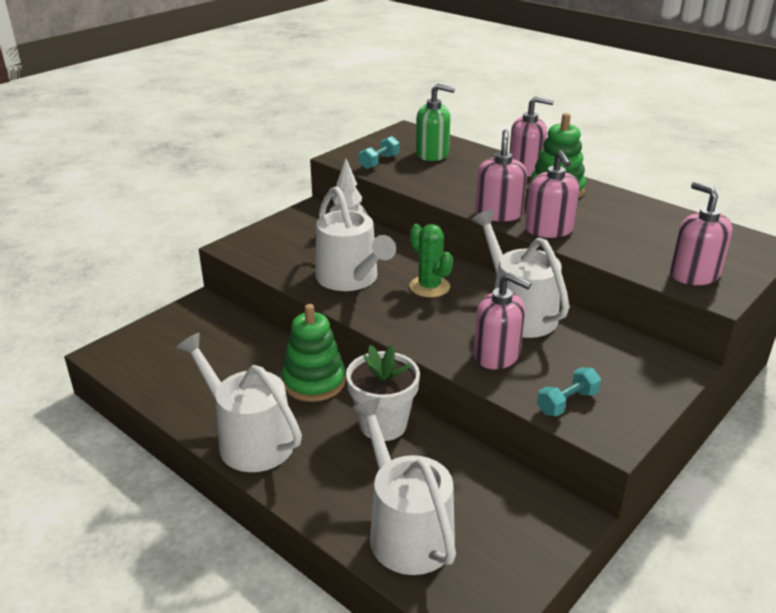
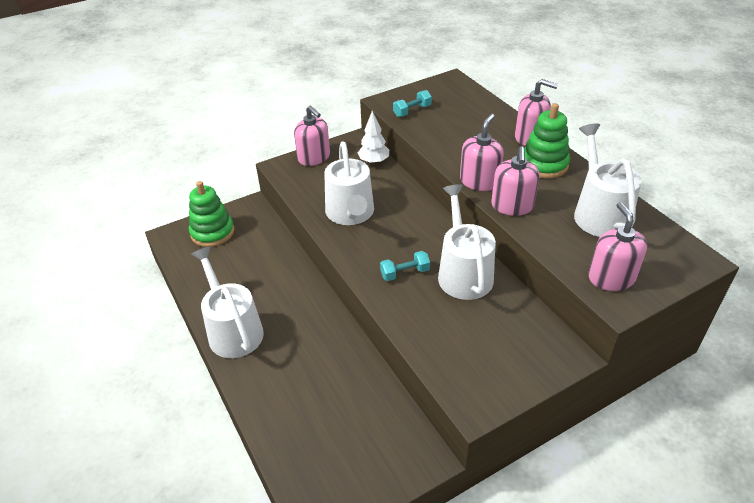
camera: 20 degrees right, 10 degrees up
green stacking toy [282,304,346,402] -> green stacking toy moved to [189,181,234,247]
white flower pot [346,345,420,441] -> none
white watering can [352,398,456,575] -> white watering can moved to [574,124,642,237]
green cactus [410,224,453,298] -> none
green soap dispenser [416,84,455,161] -> none
pink soap dispenser [474,273,532,370] -> pink soap dispenser moved to [294,106,330,166]
turquoise dumbbell [537,367,601,416] -> turquoise dumbbell moved to [380,251,430,281]

